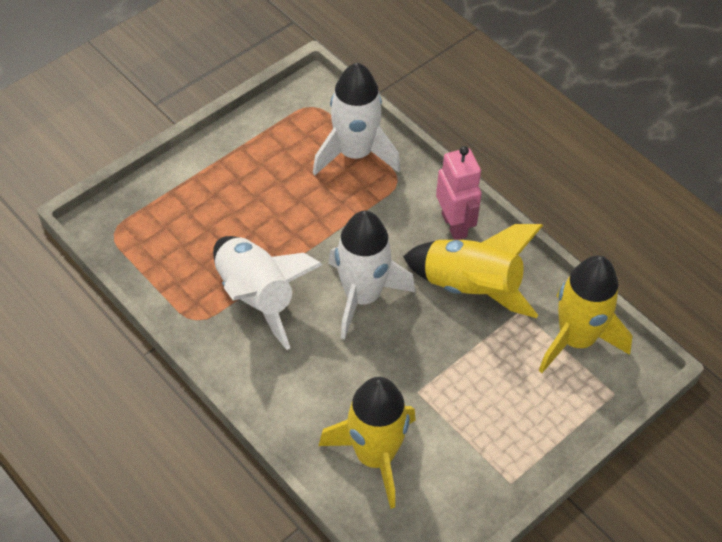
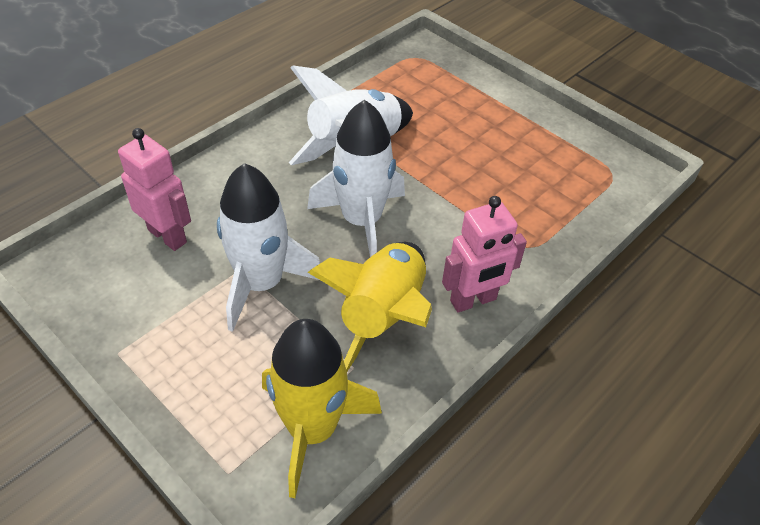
camera: 85 degrees right, 5 degrees down
white rocket [313,63,401,175] -> white rocket moved to [217,163,320,332]
yellow rocket [318,377,416,509] -> pink robot [118,128,191,251]

